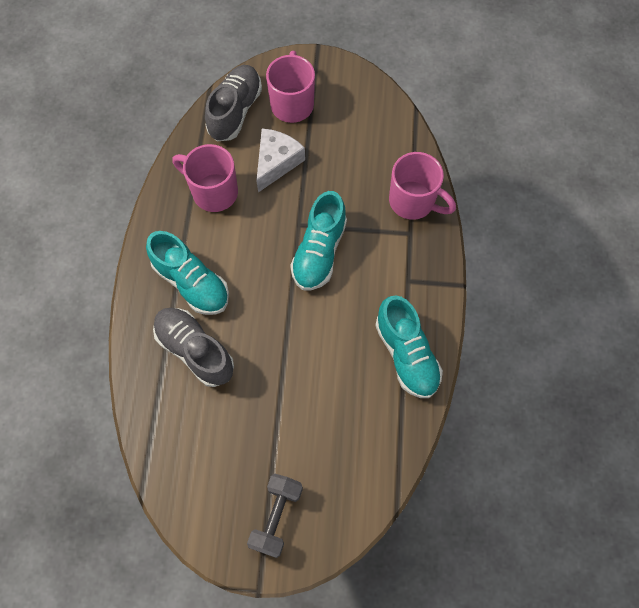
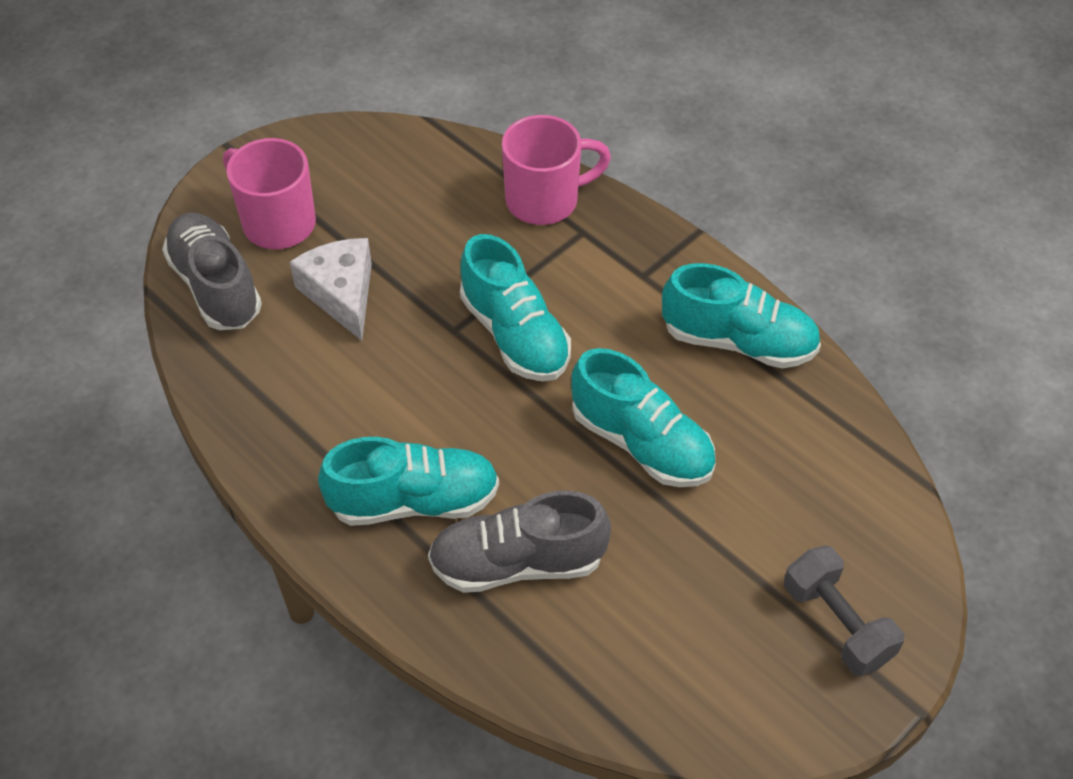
camera: 50 degrees left, 15 degrees down
pink mug [172,144,238,212] -> none
none -> turquoise shoe [571,348,716,487]

